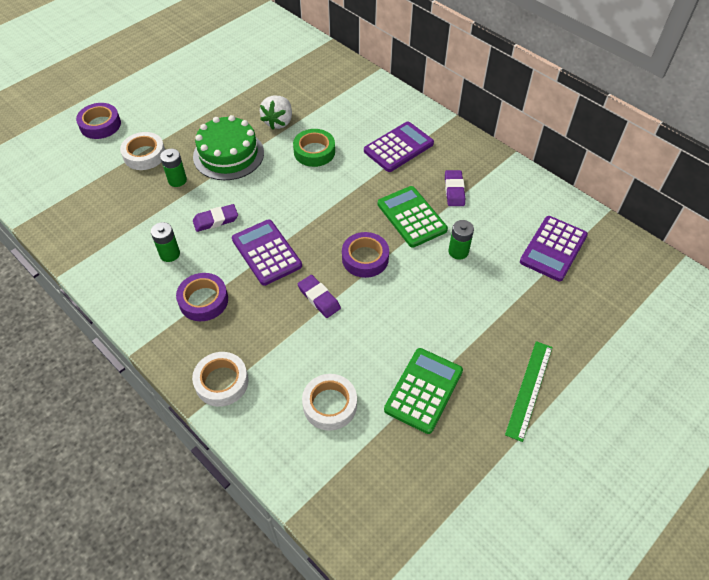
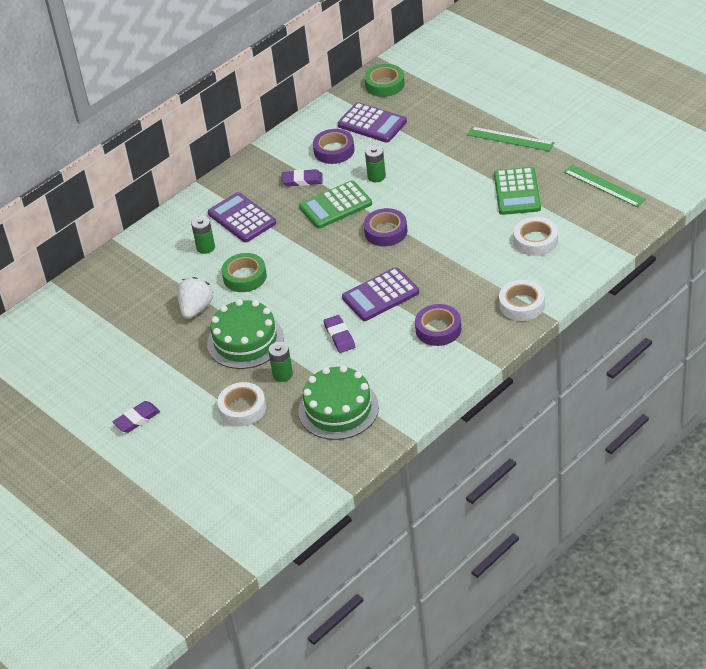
camera: 85 degrees left, 10 degrees down
purple tape [76,103,121,139] -> purple tape moved to [313,129,354,164]
green battery [151,222,180,262] -> green battery moved to [191,216,215,254]
white strawberry [260,96,292,129] -> white strawberry turned 90 degrees counterclockwise [177,277,213,319]
purple eraser [298,275,341,318] -> purple eraser moved to [112,401,160,433]
green calculator [384,348,463,434] -> green calculator turned 120 degrees counterclockwise [494,167,541,215]
none -> green cake [298,365,379,440]
none -> green tape [365,64,404,97]
none -> green ruler [564,165,646,207]

